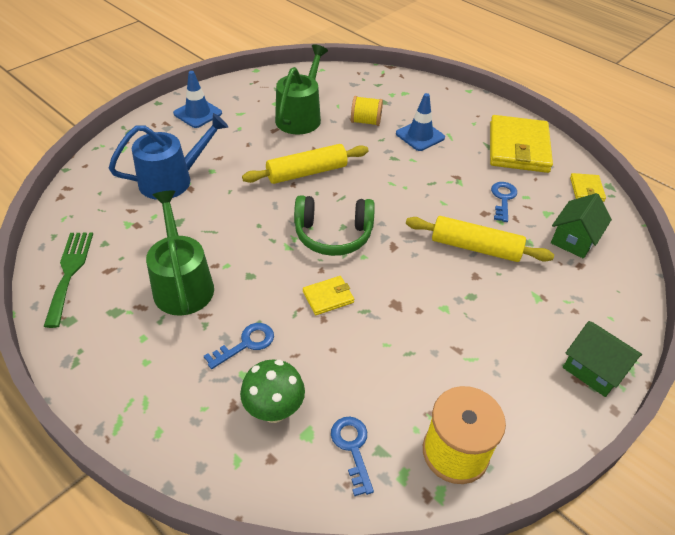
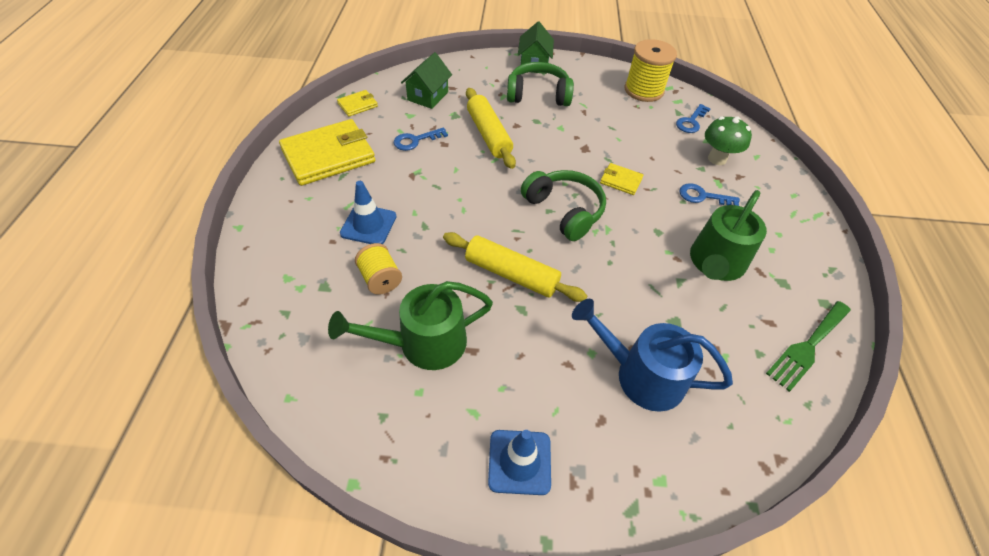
camera: 130 degrees left, 5 degrees up
green house [551,193,612,259] -> green house turned 60 degrees counterclockwise [401,52,452,109]
none -> green headphones [507,62,574,106]

